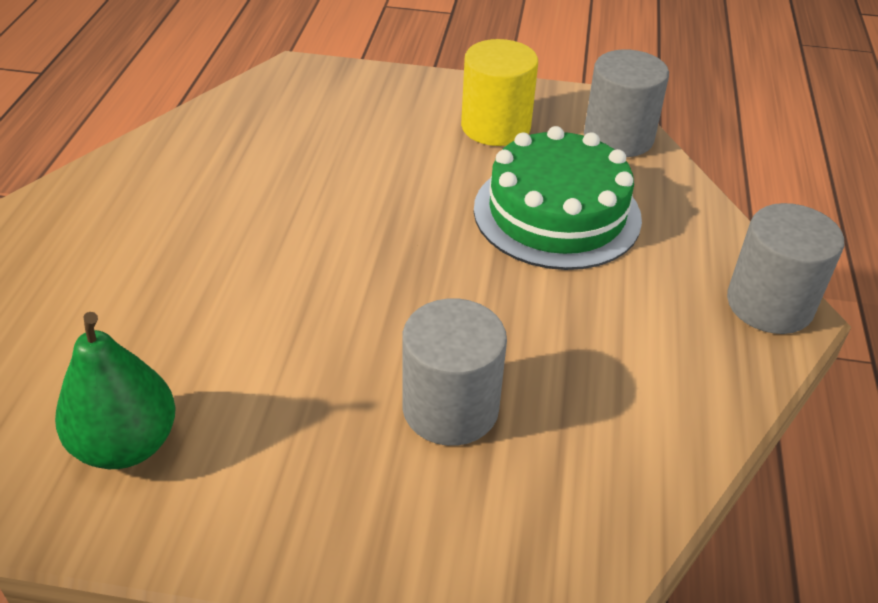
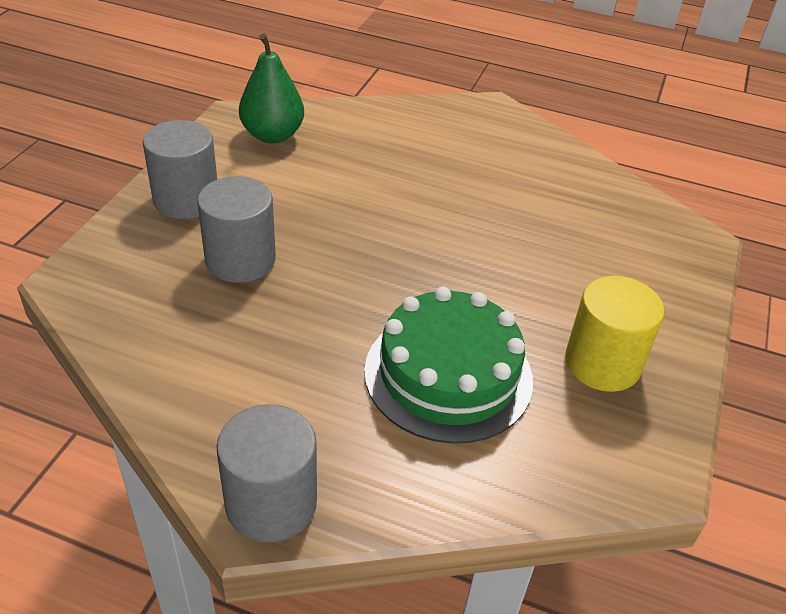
camera: 100 degrees right, 0 degrees up
grey cylinder [584,49,669,157] -> grey cylinder moved to [143,120,217,219]

